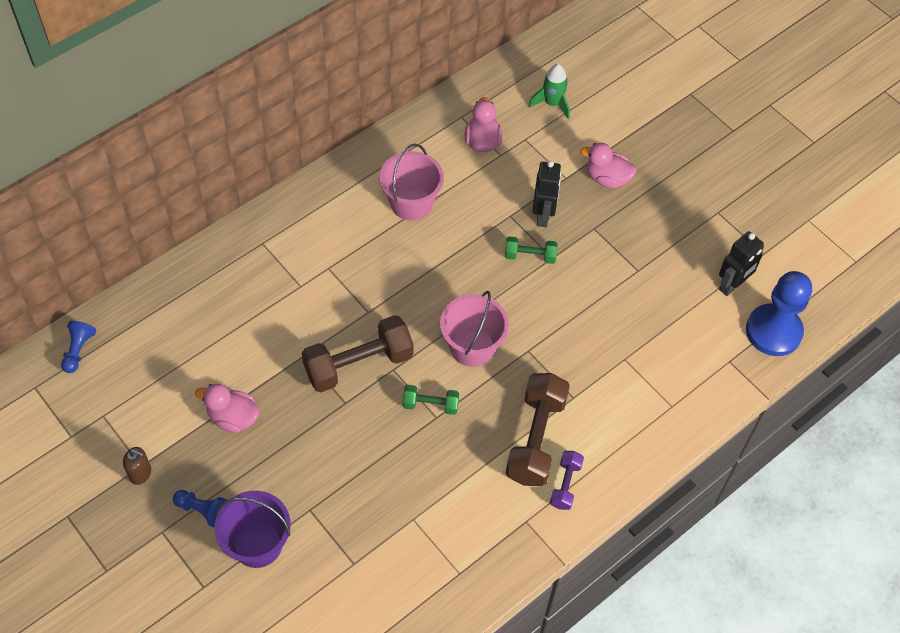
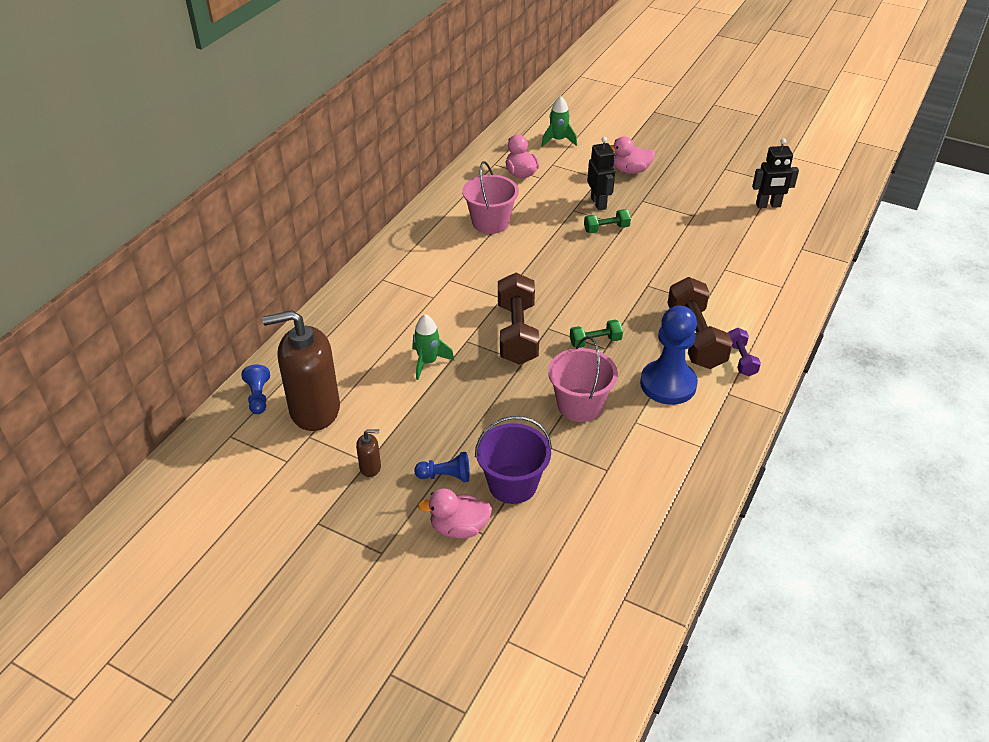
camera: 20 degrees left, 15 degrees down
pink duck [195,384,260,433] -> pink duck moved to [418,489,492,539]
brown dumbbell [302,315,414,392] -> brown dumbbell turned 45 degrees counterclockwise [498,273,539,365]
pink bucket [440,291,509,367] -> pink bucket moved to [548,336,618,422]
black robot [719,231,764,296] -> black robot turned 60 degrees clockwise [752,138,799,208]
blue pawn [746,271,812,356] -> blue pawn moved to [640,306,698,405]
none -> brown soap dispenser [262,310,340,431]
none -> green rocket [412,314,455,380]

